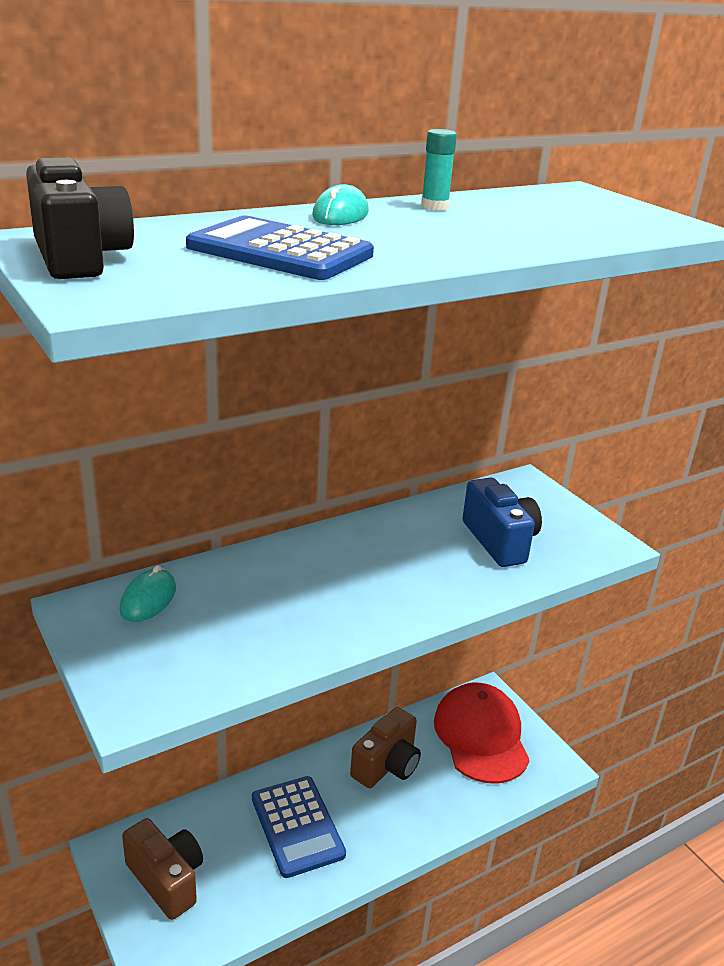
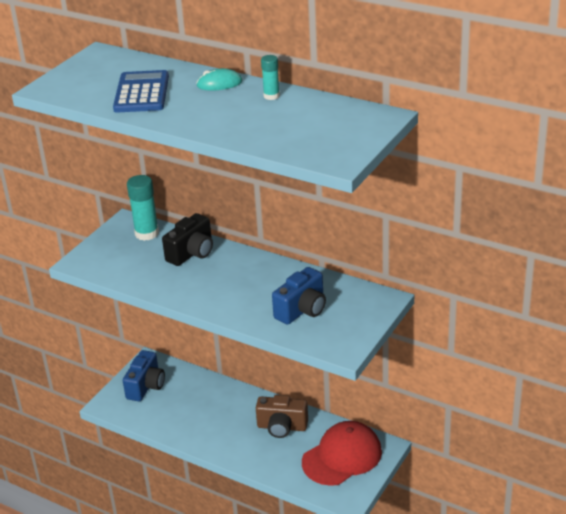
camera: 65 degrees right, 5 degrees up
black camera [26,158,134,279] -> black camera moved to [162,213,213,266]
turquoise mouse [119,565,176,622] -> turquoise glue stick [127,175,159,241]
brown camera [122,818,203,920] -> blue camera [123,350,165,401]
blue calculator [252,776,346,878] -> none

